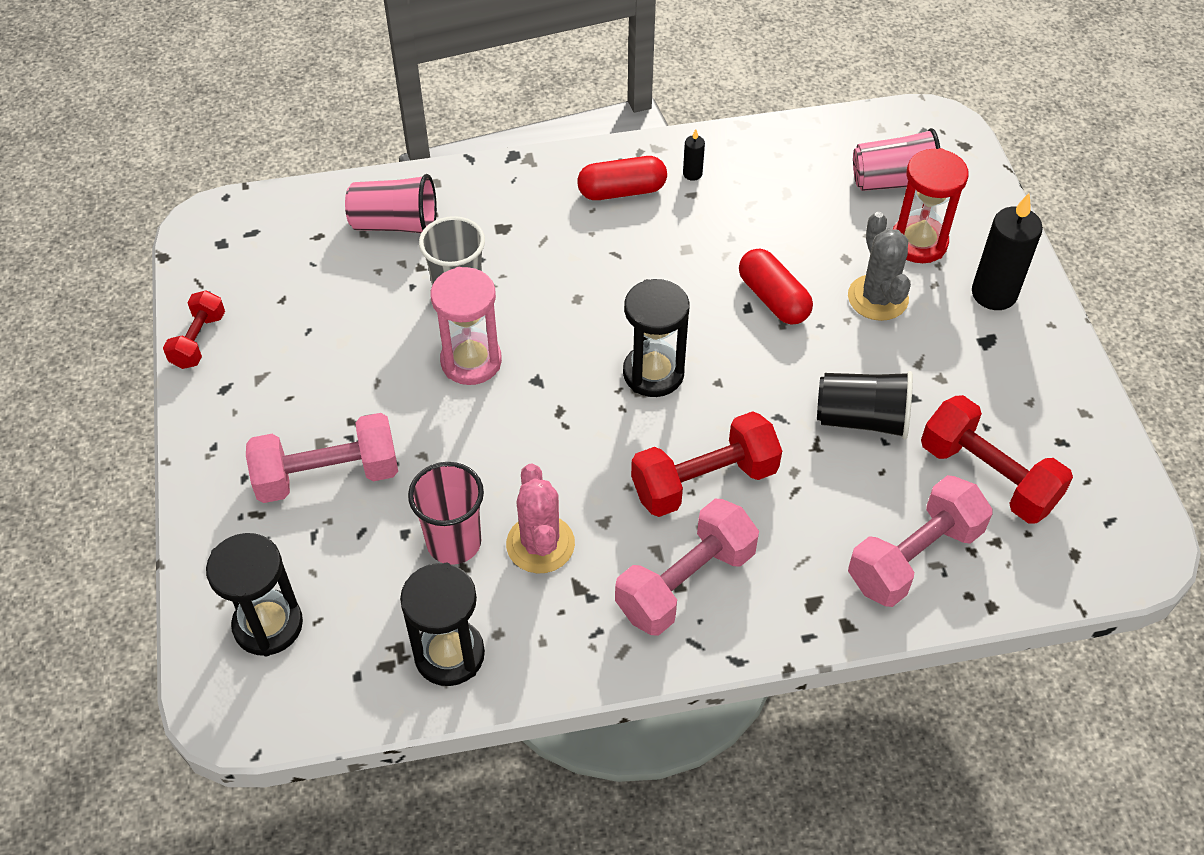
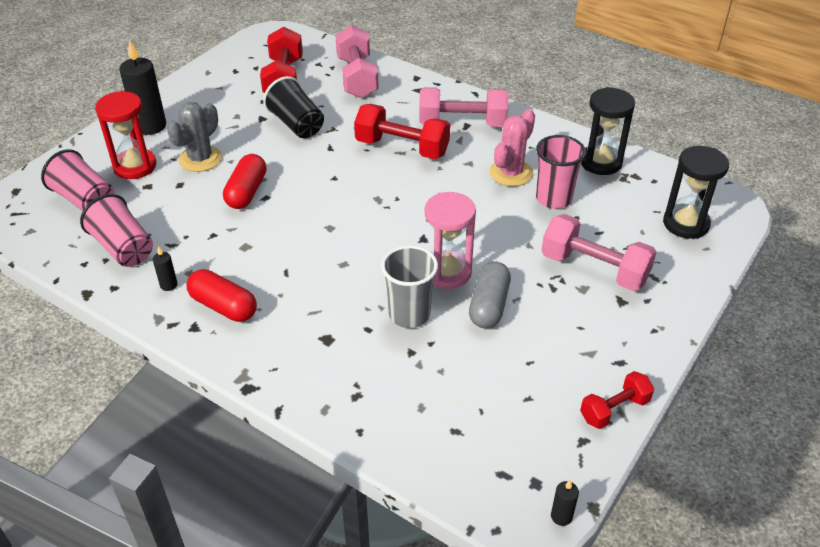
camera: 135 degrees left, 10 degrees down
pink cup [345,174,437,233] -> pink cup moved to [80,194,153,267]
black hourglass [623,279,690,397] -> none
pink dumbbell [848,475,993,607] -> pink dumbbell turned 75 degrees clockwise [335,25,379,98]
none -> grey capsule [469,261,511,328]
none -> black candle [551,480,579,526]

